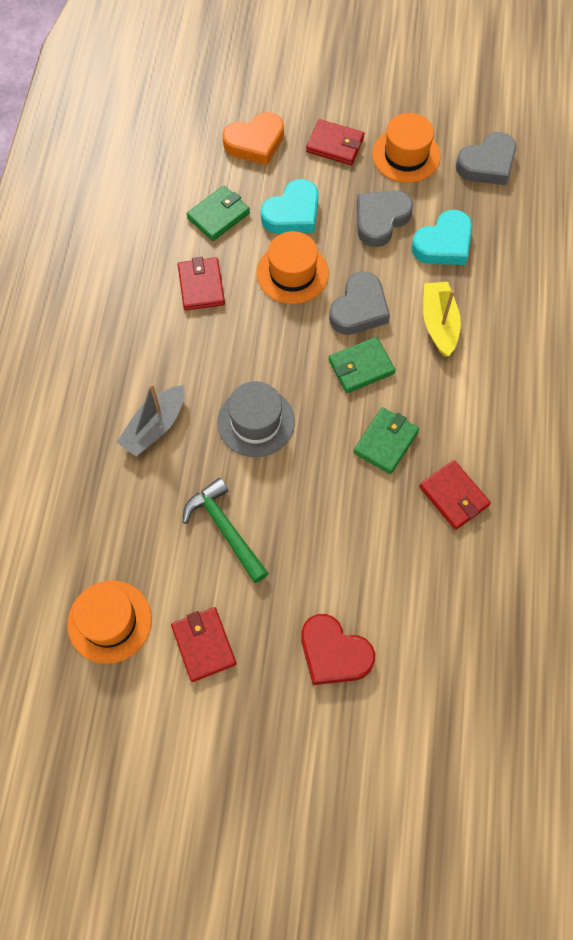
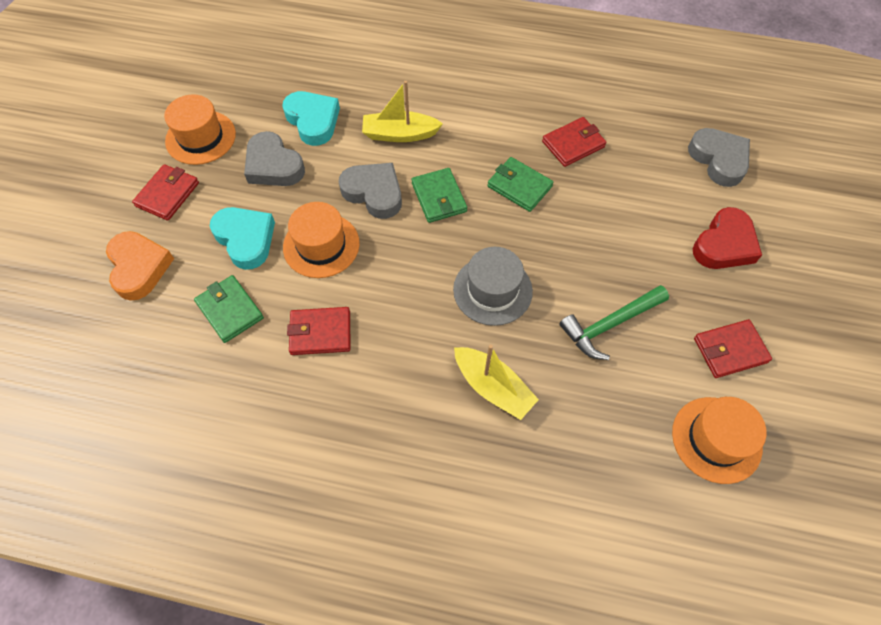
camera: 85 degrees left, 5 degrees down
grey boat [117,383,185,456] -> yellow boat [454,344,539,420]
grey heart [456,132,516,185] -> grey heart moved to [688,128,750,187]

